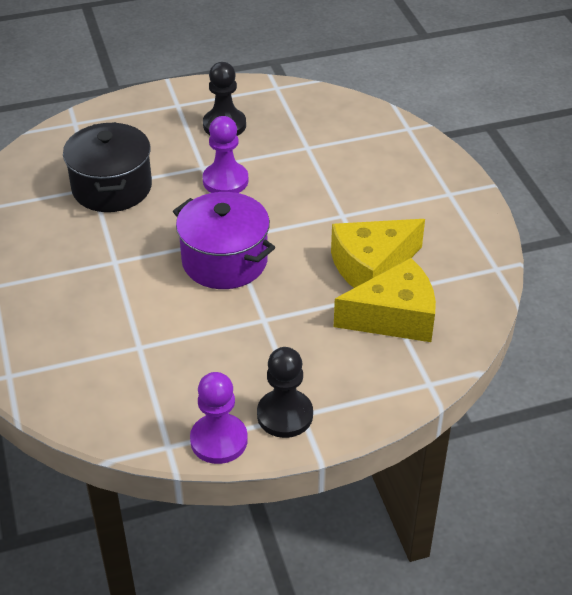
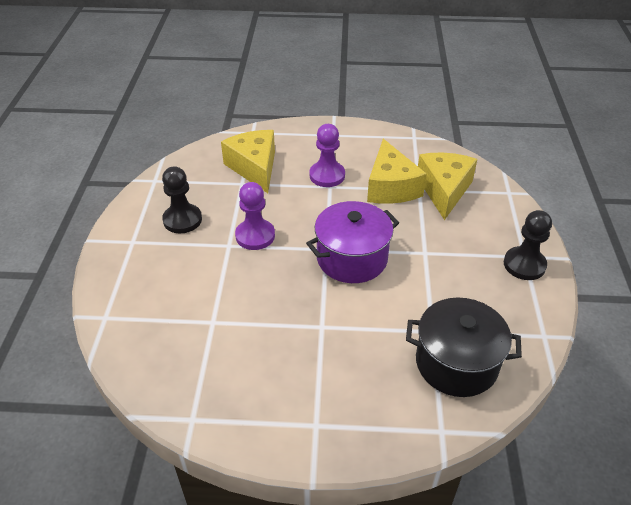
camera: 70 degrees left, 0 degrees up
black pot [63,122,152,212] -> black pot moved to [406,297,522,397]
purple pawn [190,372,248,464] -> purple pawn moved to [309,124,345,187]
none -> yellow cheese [221,130,275,193]

